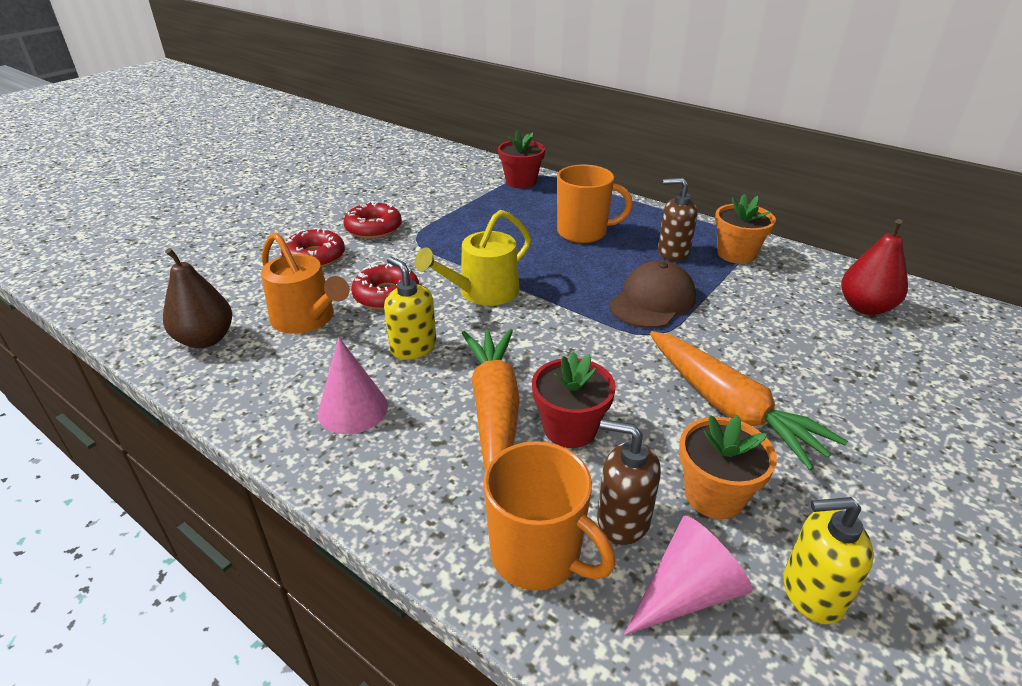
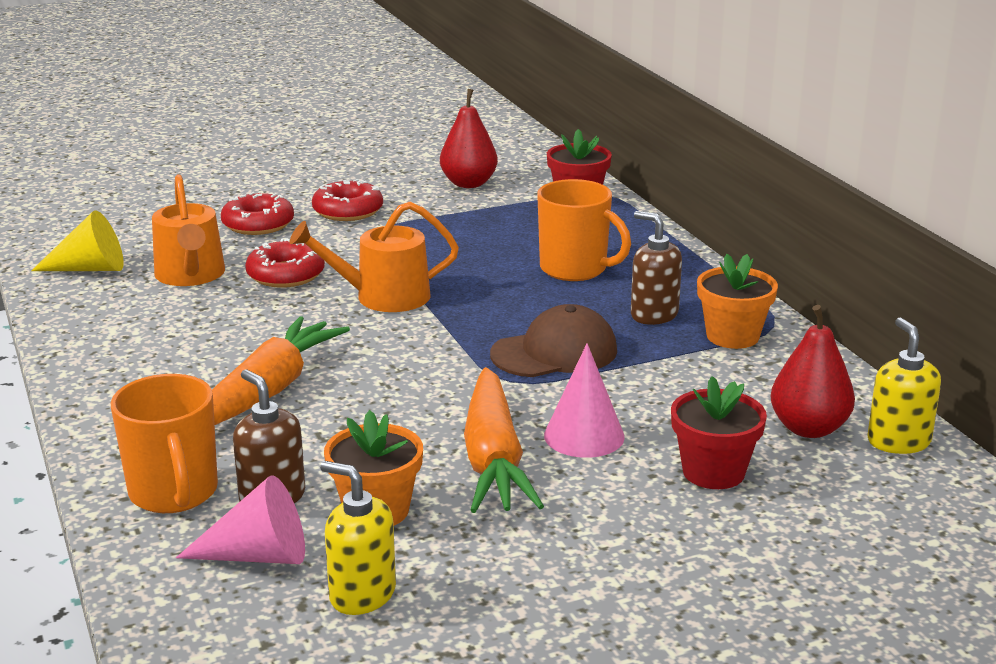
camera: 30 degrees right, 10 degrees down
brown pear [163,248,232,348] -> yellow cone [31,210,124,271]
pink cone [318,338,388,434] -> pink cone moved to [544,343,625,458]
yellow soap dispenser [384,256,437,360] -> yellow soap dispenser moved to [868,317,941,454]
yellow watering can [415,210,531,306] -> orange watering can [289,202,459,312]
red flower pot [532,352,616,448] -> red flower pot moved to [671,376,767,489]
none -> red pear [440,89,498,188]

